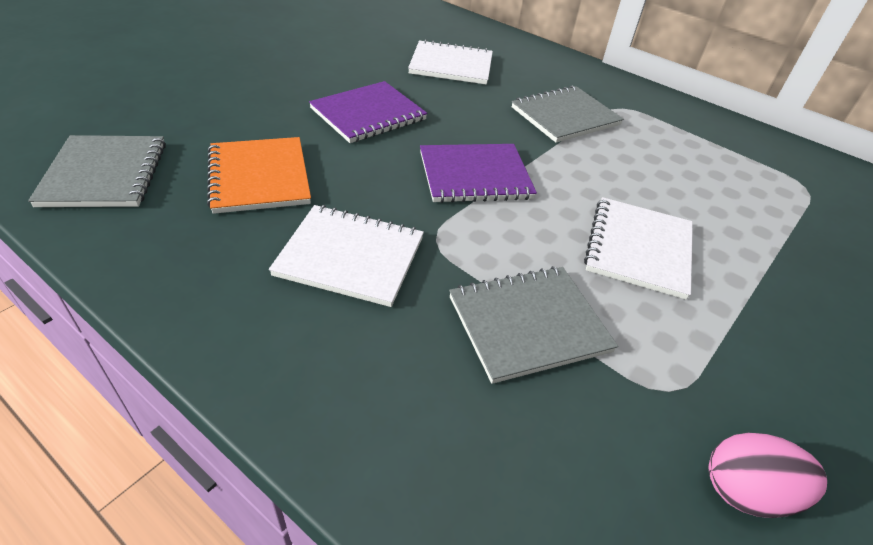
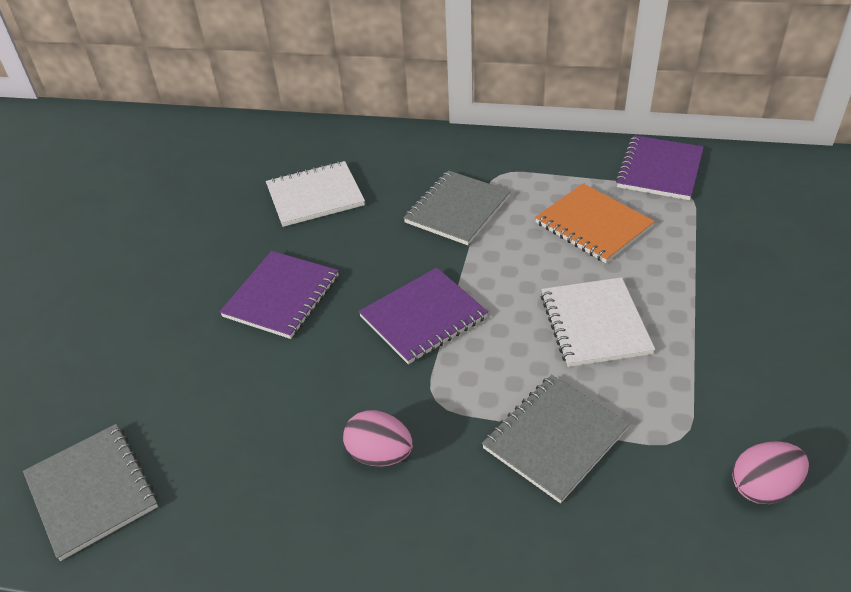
camera: 20 degrees left, 0 degrees up
orange notebook [207,137,311,214] -> orange notebook moved to [535,183,655,263]
white notebook [269,205,424,307] -> pink egg [343,410,413,467]
none -> purple notebook [616,135,704,200]

